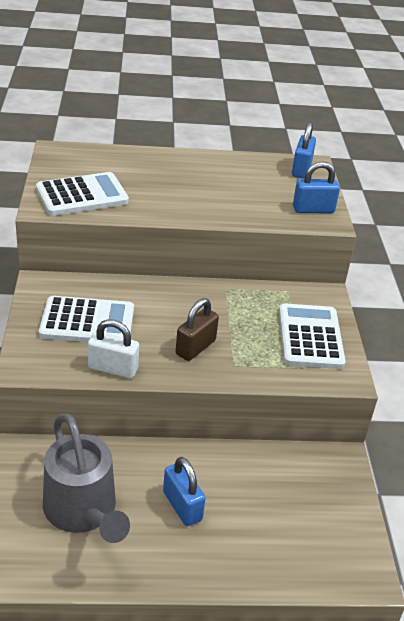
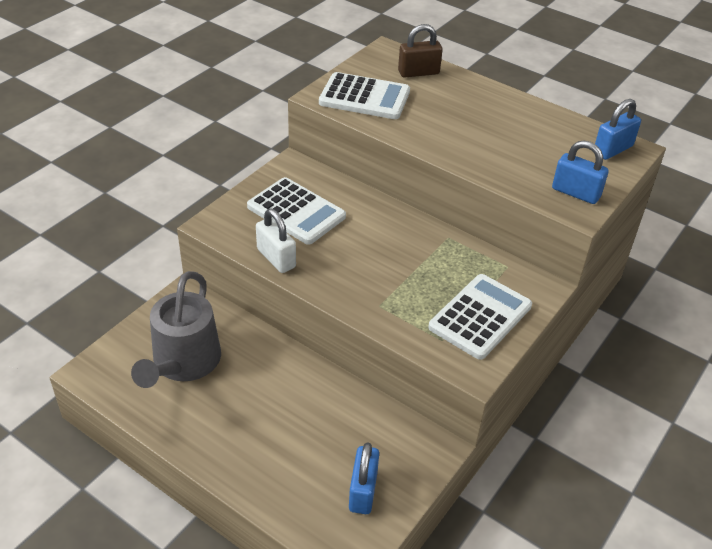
camera: 40 degrees right, 5 degrees up
blue padlock [163,457,206,526] -> blue padlock moved to [349,442,379,514]
brown padlock [176,298,219,361] -> brown padlock moved to [398,24,443,78]

